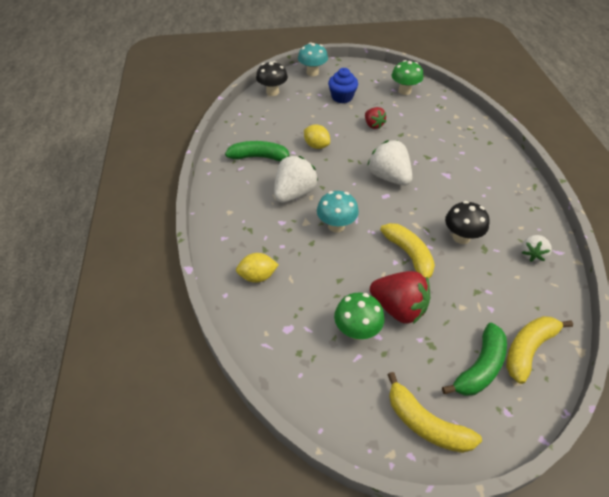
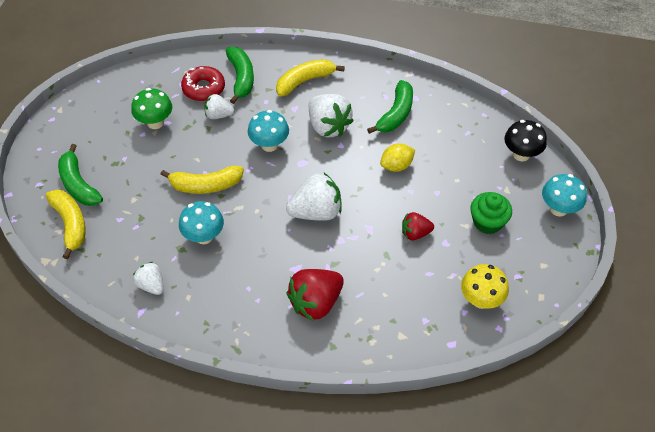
camera: 110 degrees right, 5 degrees up
yellow lemon [236,253,279,283] -> green banana [226,47,254,104]
blue cupcake [328,68,358,103] -> green cupcake [471,192,512,234]
red strawberry [370,271,430,324] -> red strawberry moved to [287,269,344,321]
yellow banana [387,372,482,453] -> yellow banana moved to [276,59,345,97]
green mushroom [392,60,423,95] -> yellow mushroom [461,264,509,309]
black mushroom [445,201,489,244] -> turquoise mushroom [179,201,224,244]
none -> red donut [181,66,225,101]
none -> white strawberry [204,94,234,119]

